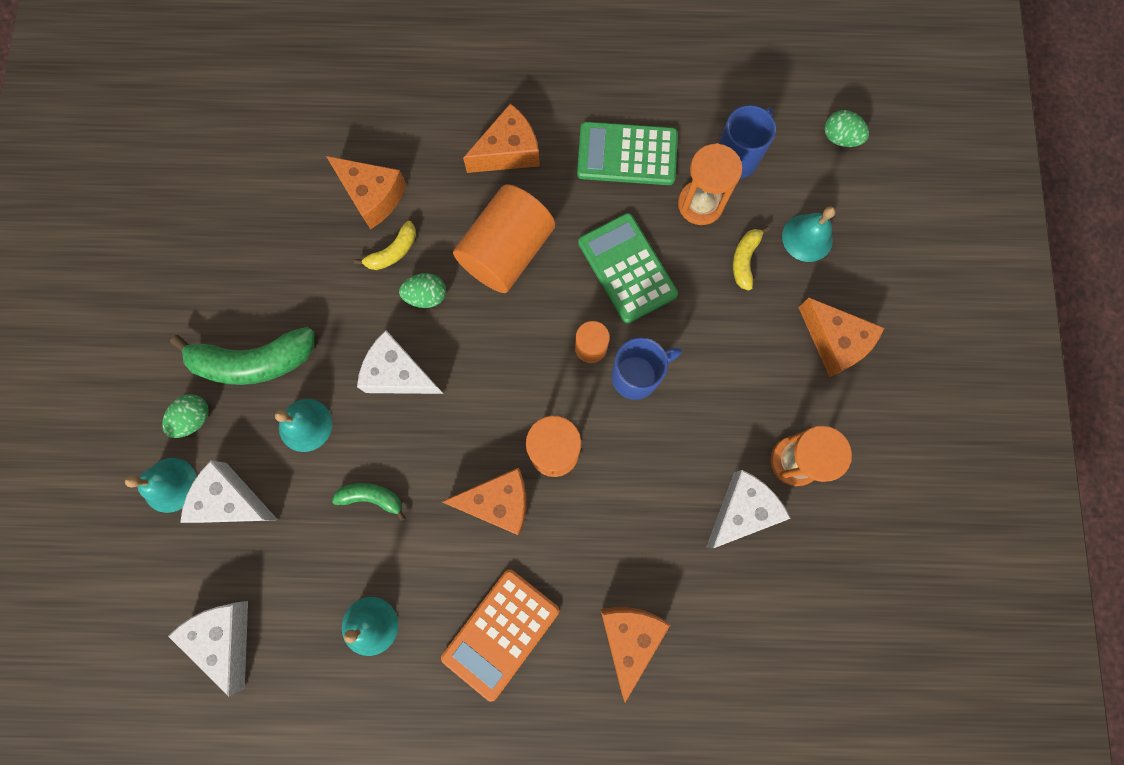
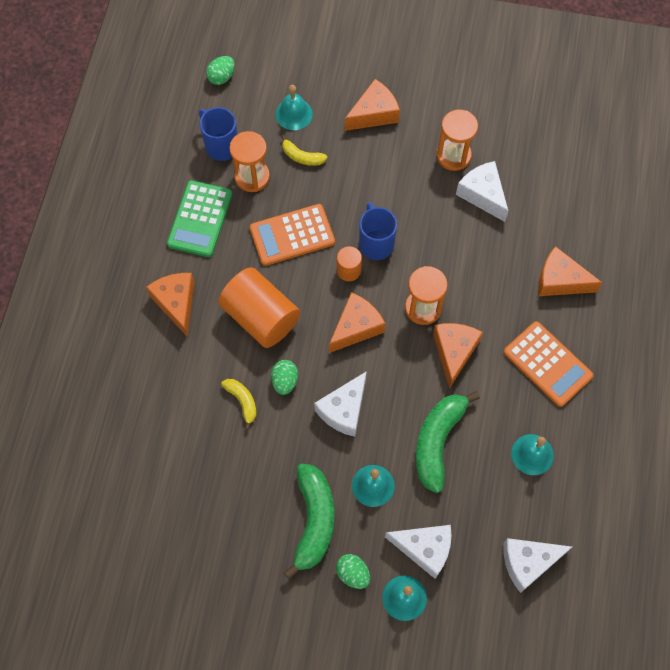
camera: 80 degrees left, 10 degrees down
white cheese [180,460,278,523] -> white cheese turned 105 degrees counterclockwise [385,525,452,579]
orange cheese [326,156,406,229] -> orange cheese moved to [329,292,386,353]
green banana [332,483,406,521] -> green banana [415,391,480,493], size x1.94
green calculator [578,213,678,324] -> orange calculator [250,204,335,266]

